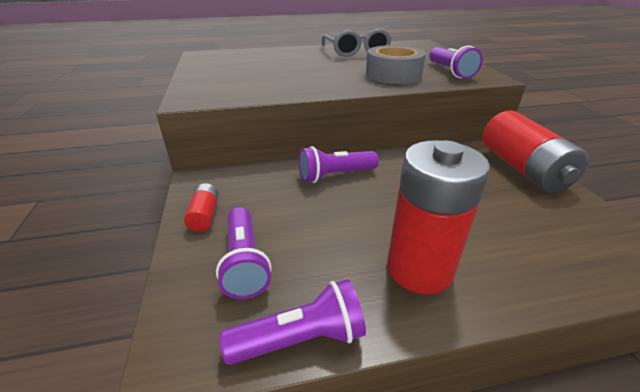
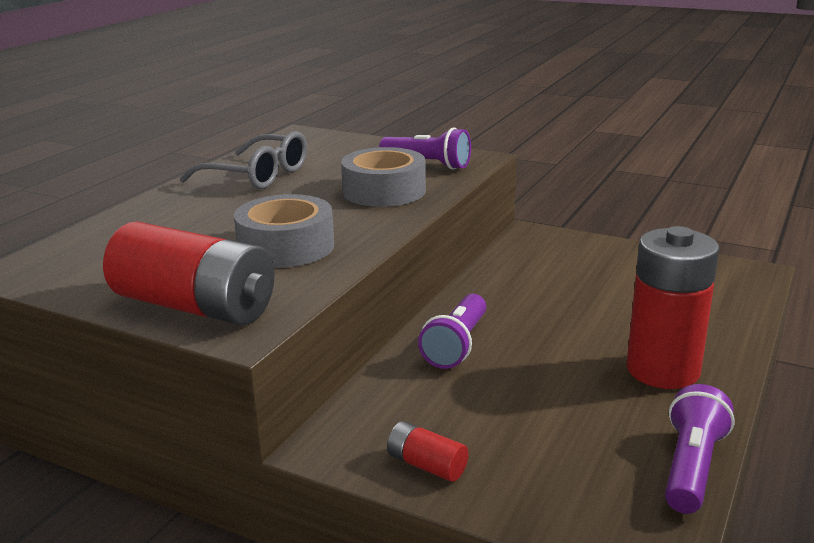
camera: 50 degrees left, 10 degrees down
purple flashlight [216,207,271,299] -> none
red battery [482,110,589,193] -> red battery moved to [103,221,274,325]
none -> grey tape [234,194,334,268]

